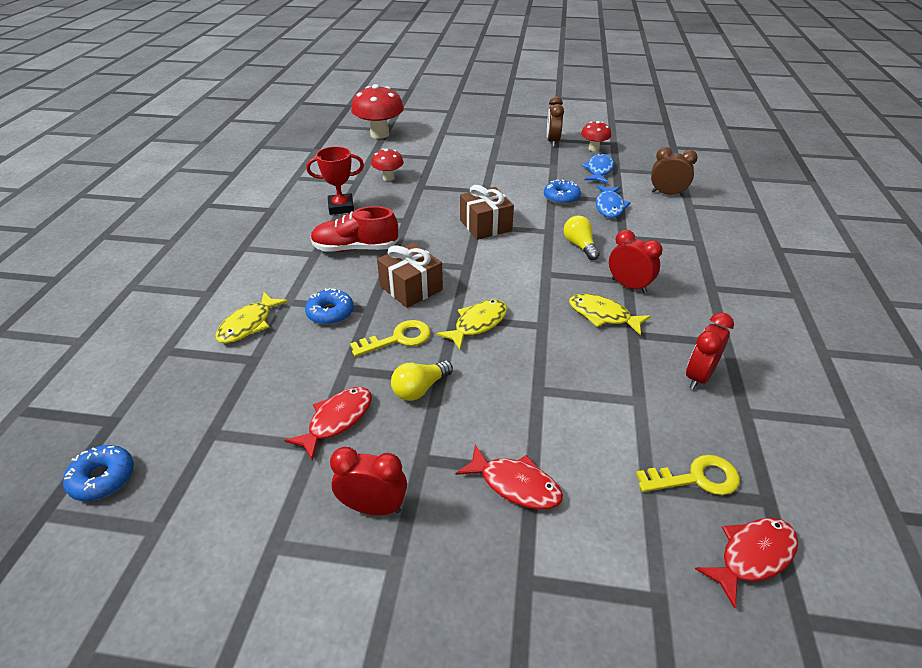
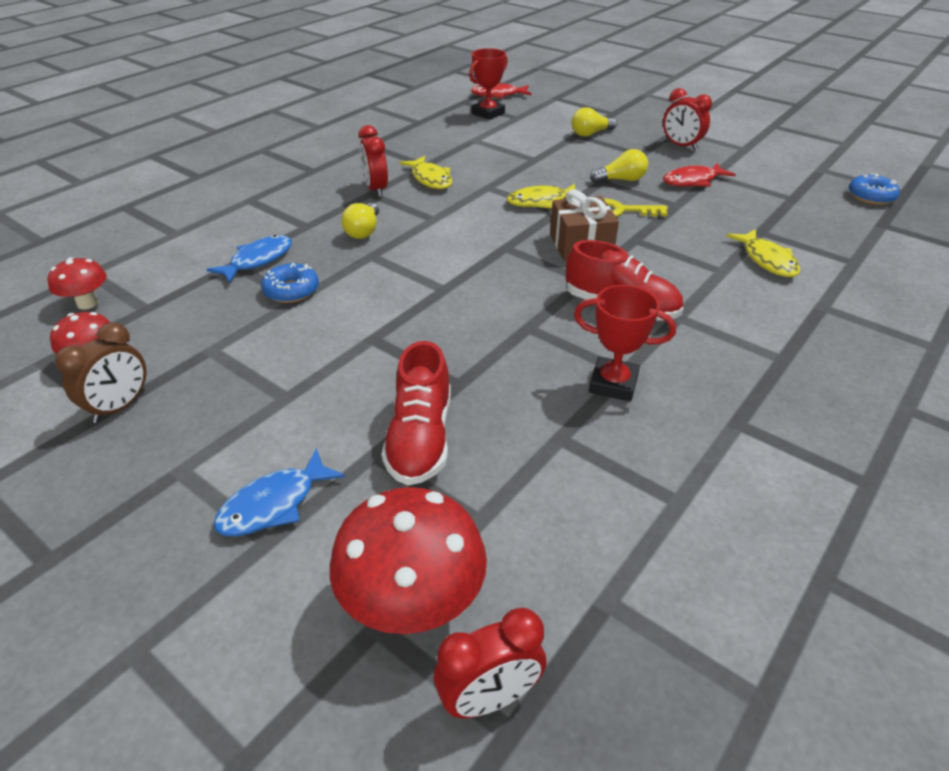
camera: 150 degrees left, 0 degrees up
yellow fish [216,292,288,343] -> yellow fish turned 105 degrees clockwise [726,229,800,277]
blue donut [305,288,354,325] -> none
red mushroom [371,148,404,181] -> red mushroom moved to [47,257,107,310]
red fish [456,444,563,509] -> yellow light bulb [572,107,617,137]
brown gift [460,185,514,240] -> none
blue fish [581,154,614,183] -> blue fish moved to [213,448,345,537]
yellow key [636,455,740,495] -> red trophy [469,48,508,120]
brown clock [651,147,698,196] -> none
red clock [686,312,734,390] -> red clock moved to [434,608,547,718]
none -> red shoe [382,341,451,485]

